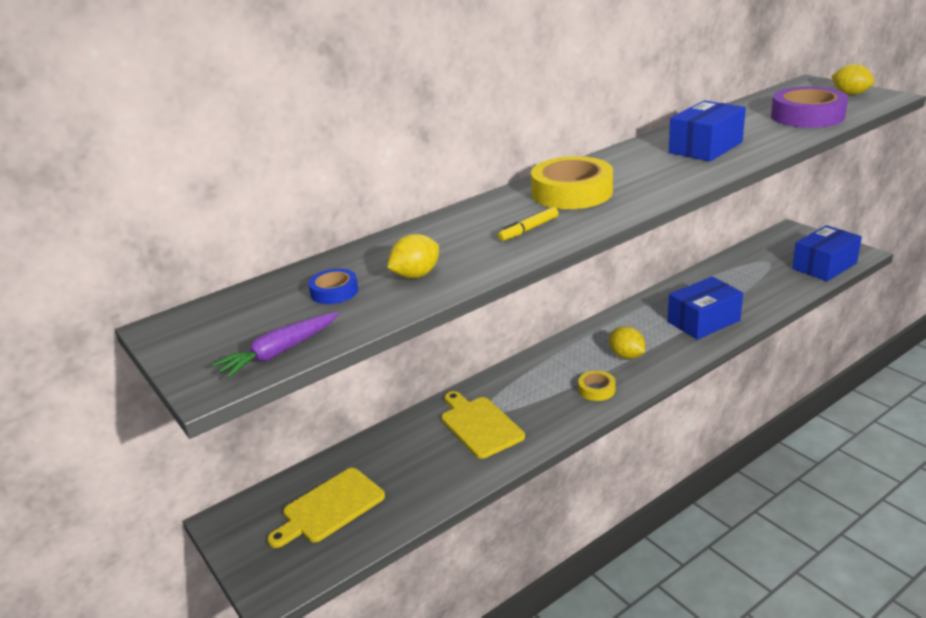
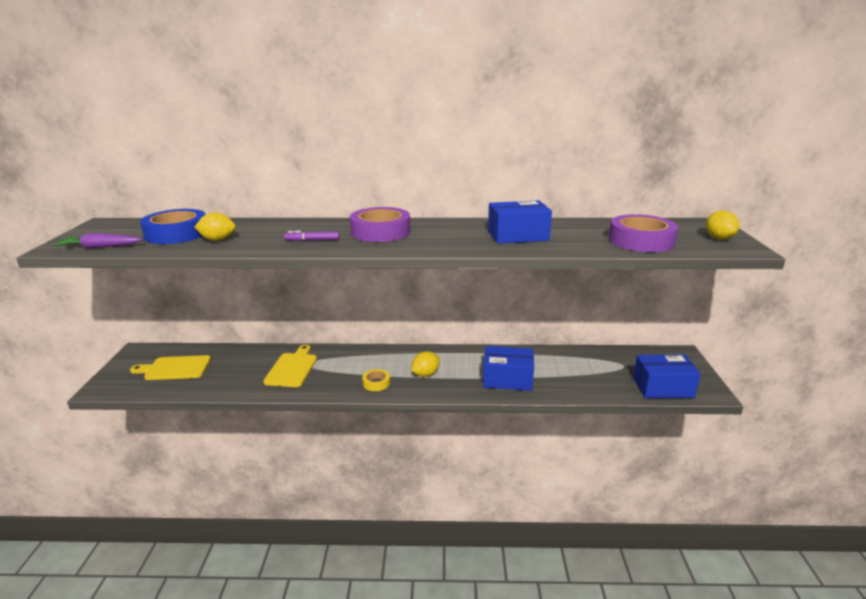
camera: 35 degrees right, 5 degrees down
blue tape [308,269,358,304] -> blue tape [140,209,206,244], size x2.03
yellow marker [498,207,559,241] -> purple marker [284,231,340,241]
yellow tape [531,156,613,209] -> purple tape [350,207,410,242]
yellow lemon [609,326,645,359] -> yellow lemon turned 45 degrees clockwise [412,351,440,377]

